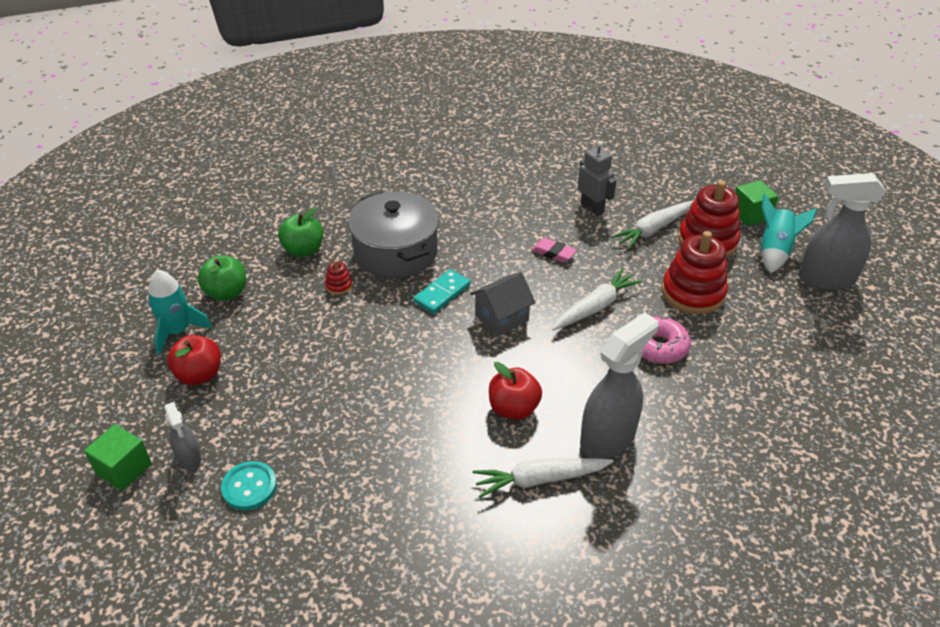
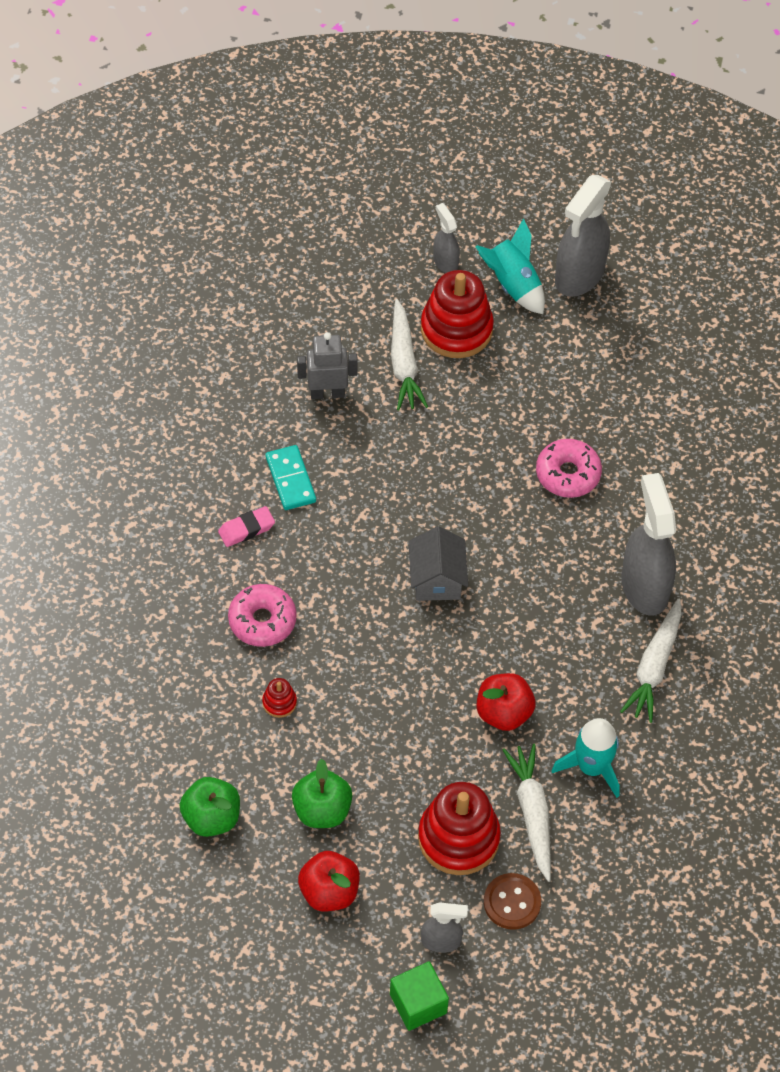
camera: 60 degrees left, 15 degrees up
turquoise rocket [148,269,212,355] -> turquoise rocket moved to [551,718,620,798]
turquoise button [221,461,277,510] -> brown button [484,873,541,930]
green apple [278,207,323,257] -> green apple moved to [292,759,352,828]
grey pot [348,192,439,278] -> pink donut [228,584,296,647]
turquoise domino [413,269,471,314] -> turquoise domino moved to [266,445,316,510]
red apple [489,362,542,420] -> red apple moved to [477,673,535,731]
pink eraser [532,238,577,263] -> pink eraser moved to [218,506,275,547]
white carrot [552,268,642,331] -> white carrot moved to [502,744,551,882]
red stacking toy [662,231,728,314] -> red stacking toy moved to [418,782,501,875]
green cube [735,180,778,226] -> grey spray bottle [433,203,460,273]

